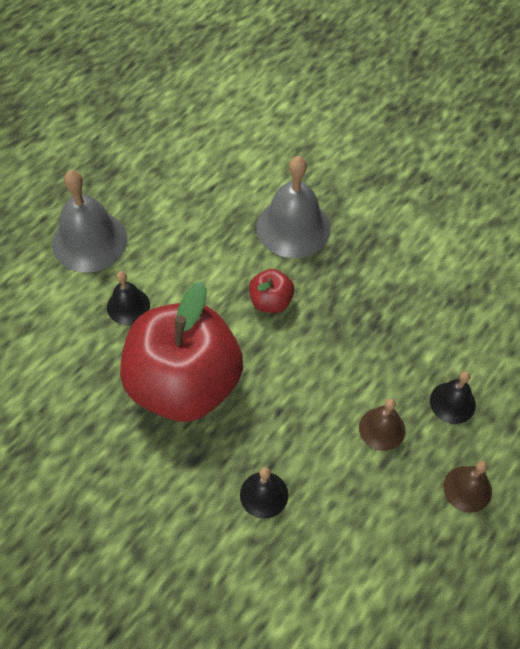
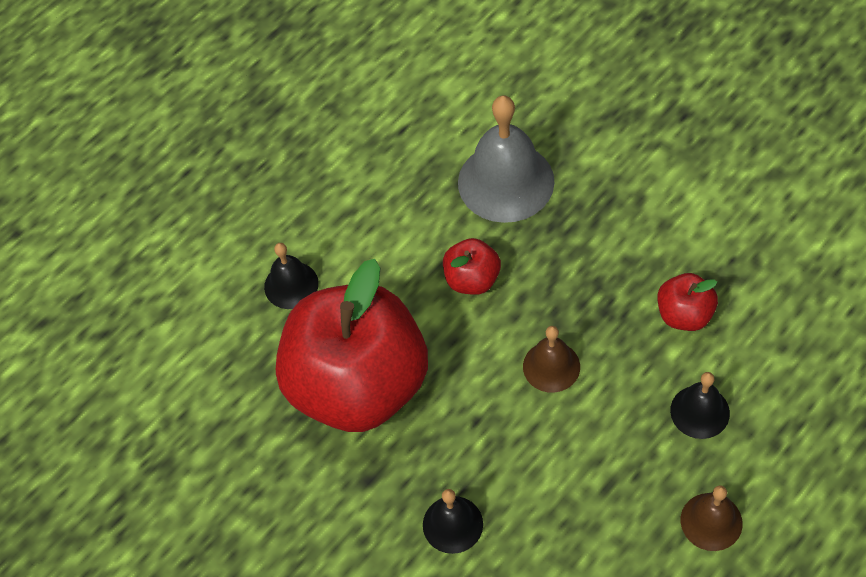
camera: 10 degrees right, 0 degrees up
grey bell [52,170,127,273] -> none
brown bell [359,399,406,451] -> brown bell moved to [523,326,580,393]
none -> red apple [657,273,718,331]

